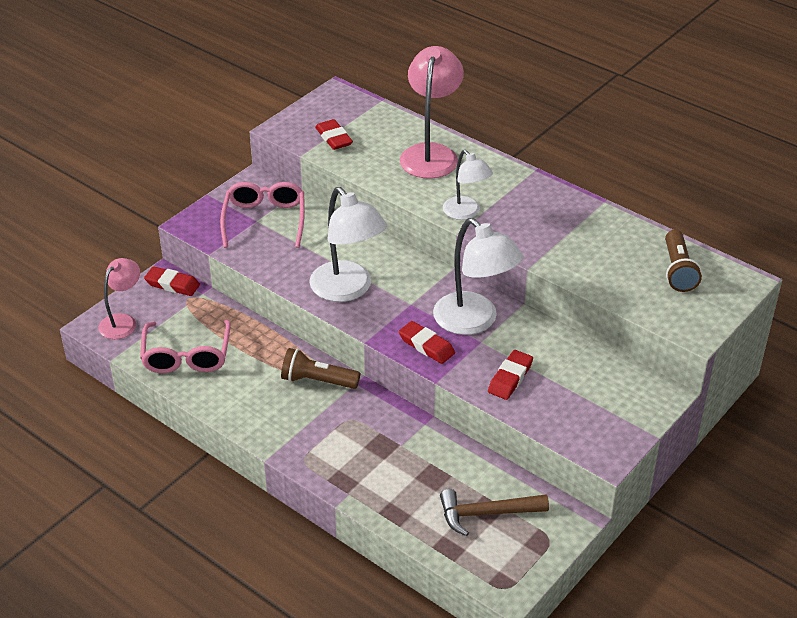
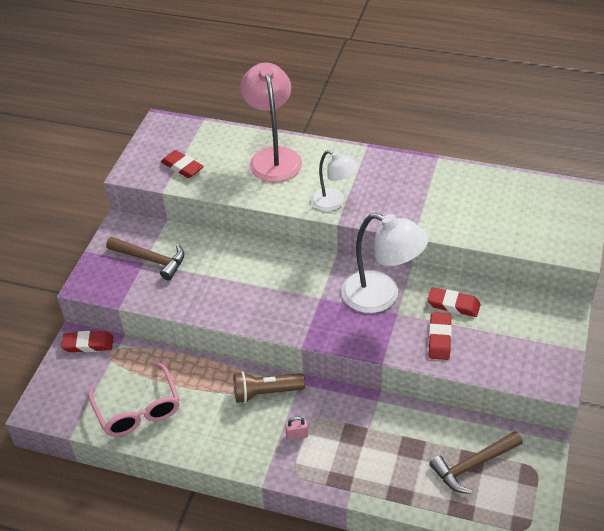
camera: 20 degrees left, 5 degrees up
pink lamp [98,258,140,339] -> none
pink glasses [220,182,305,248] -> brown hammer [106,237,184,280]
white lamp [310,187,387,302] -> none
red eraser [399,321,455,364] -> red eraser moved to [427,287,481,317]
brown flashlight [665,230,702,292] -> none
none -> pink padlock [285,416,308,440]

